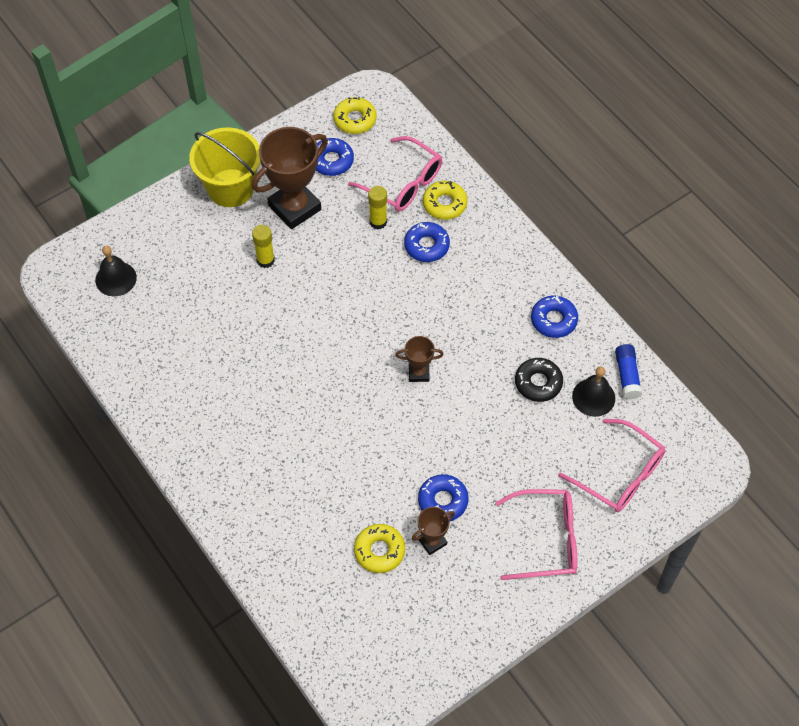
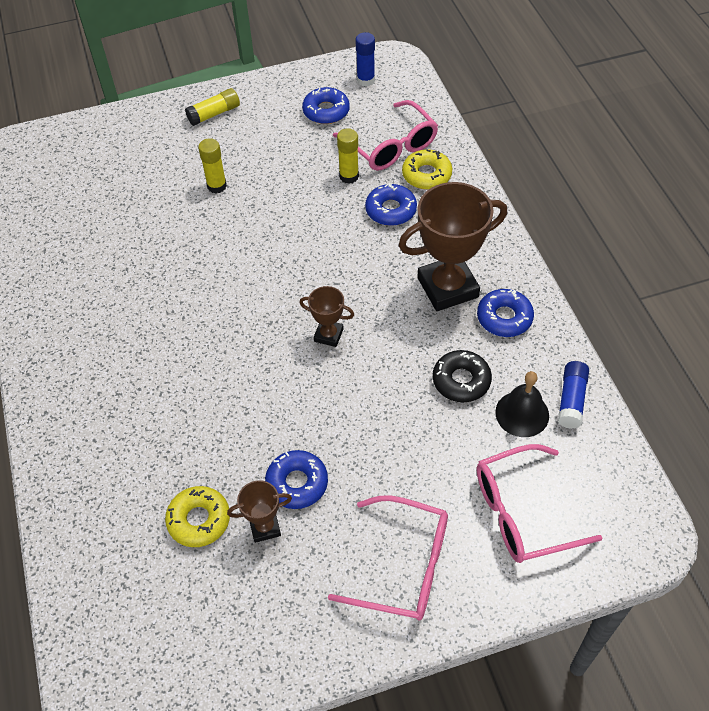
camera: 20 degrees right, 5 degrees down
black bell [95,246,137,296] -> none
yellow bucket [189,127,261,207] -> yellow glue stick [185,88,240,126]
brown trophy [252,127,328,229] -> brown trophy moved to [399,182,507,311]
yellow donut [333,97,377,134] -> blue glue stick [355,32,375,87]
pink glasses [558,419,665,512] -> pink glasses turned 105 degrees clockwise [477,444,602,563]

